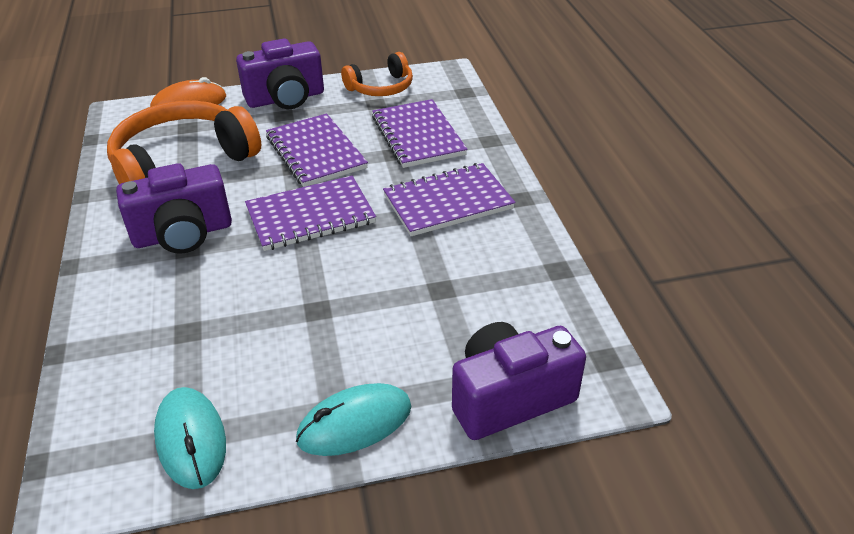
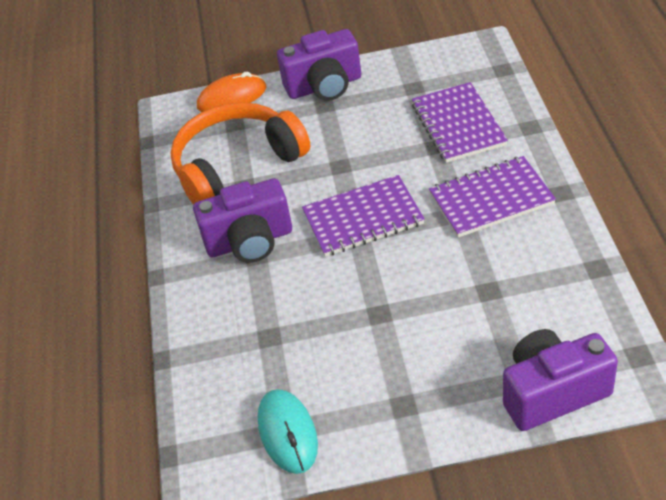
camera: 10 degrees right, 5 degrees up
purple notebook [266,113,368,187] -> none
turquoise mouse [296,383,411,456] -> none
orange headphones [341,52,413,96] -> none

